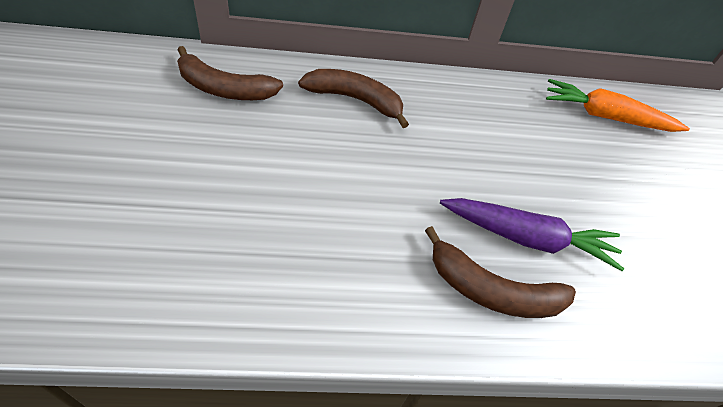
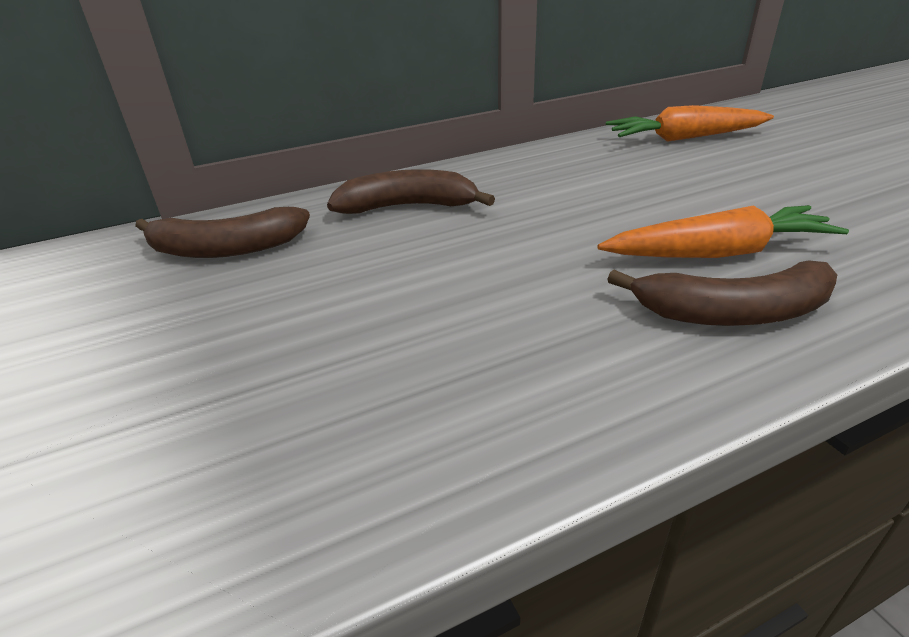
camera: 15 degrees left, 15 degrees down
purple carrot [440,198,624,271] -> orange carrot [597,205,849,258]

